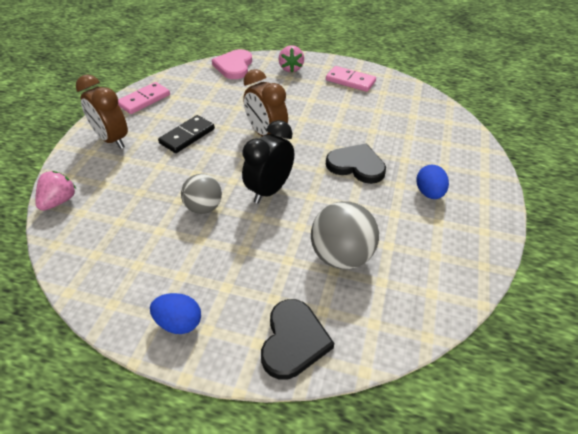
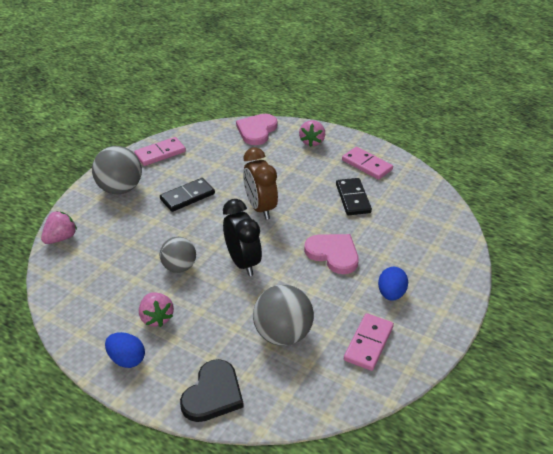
camera: 15 degrees right, 5 degrees down
brown clock [76,74,128,149] -> grey ball [92,146,142,194]
black clock [242,120,294,203] -> black clock turned 105 degrees clockwise [223,199,262,276]
black heart [326,143,386,184] -> pink heart [304,234,359,274]
none -> pink strawberry [139,292,174,327]
none -> black domino [336,178,372,215]
none -> pink domino [344,313,394,371]

